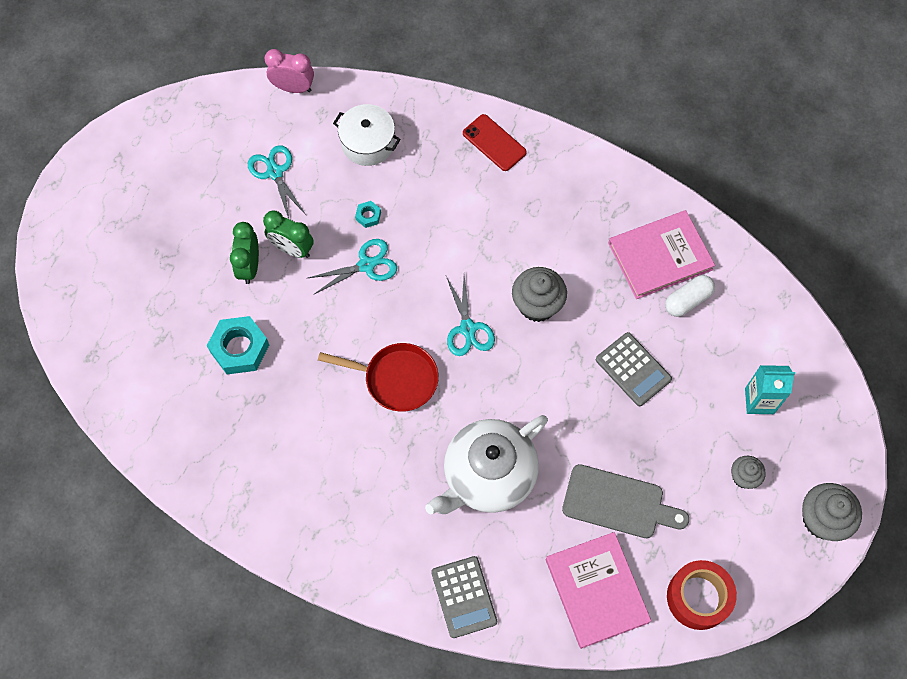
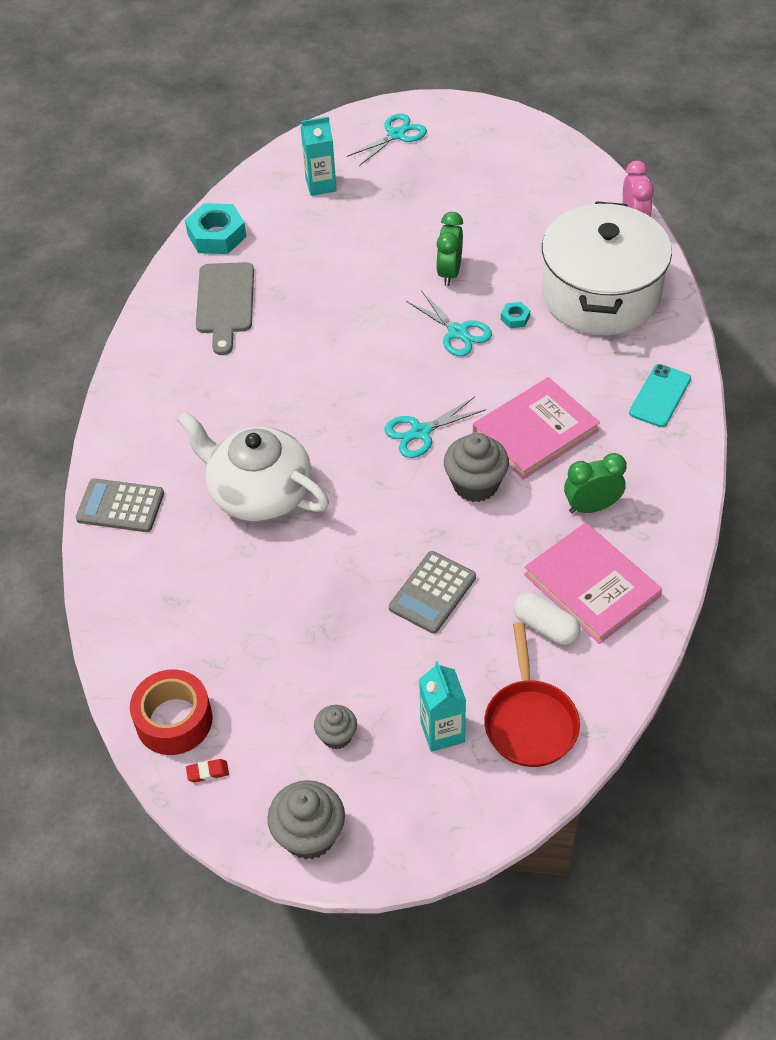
camera: 75 degrees right, 15 degrees down
turquoise nut [207,316,269,374] -> turquoise nut moved to [185,203,247,254]
green clock [230,222,259,284] -> green clock moved to [564,453,627,513]
turquoise scissors [248,145,306,219] -> turquoise scissors moved to [347,113,427,166]
red pan [318,343,439,412] -> red pan moved to [484,622,580,767]
white pot [333,104,401,166] -> white pot [542,201,672,335], size x1.97
grey calculator [431,556,497,638] -> grey calculator turned 45 degrees clockwise [76,478,164,532]
red phone [463,114,527,171] -> turquoise phone [629,364,691,427]
pink book [546,532,651,649] -> pink book moved to [473,377,600,480]
grey cutting board [562,464,689,538] -> grey cutting board moved to [196,262,254,355]
none -> red eraser [186,759,229,782]
none -> turquoise carton [301,116,337,196]

